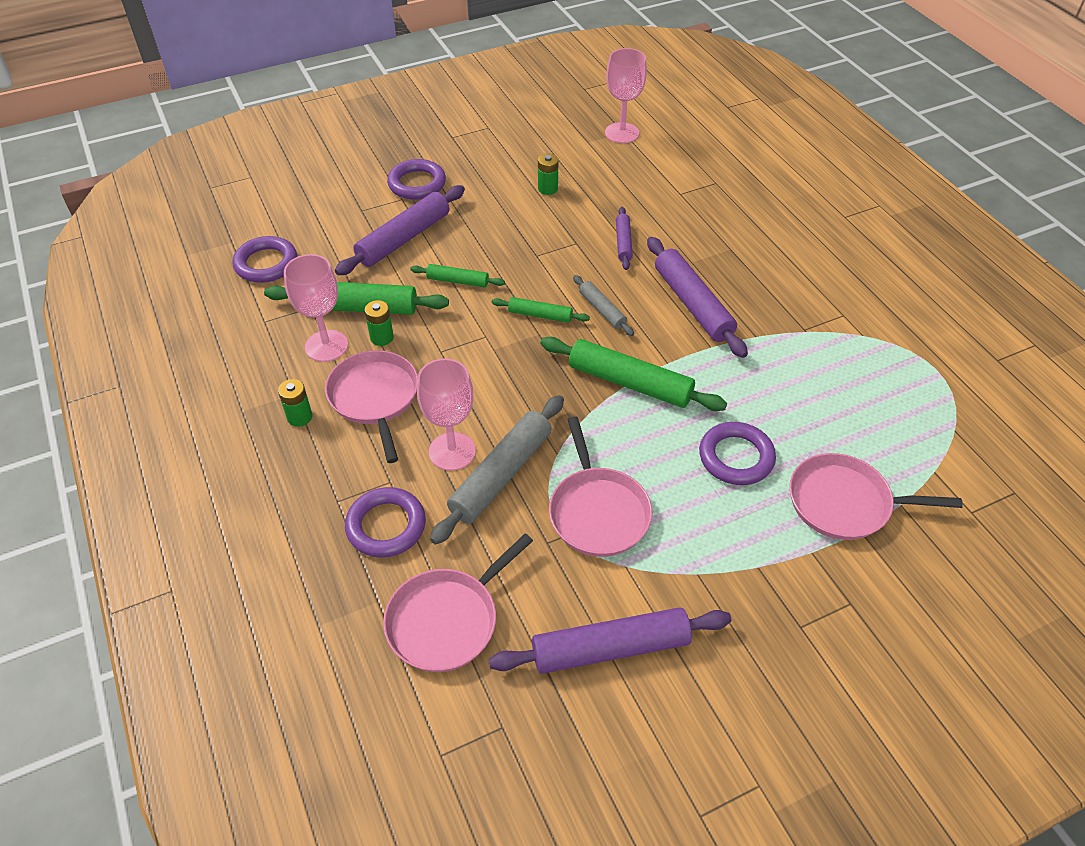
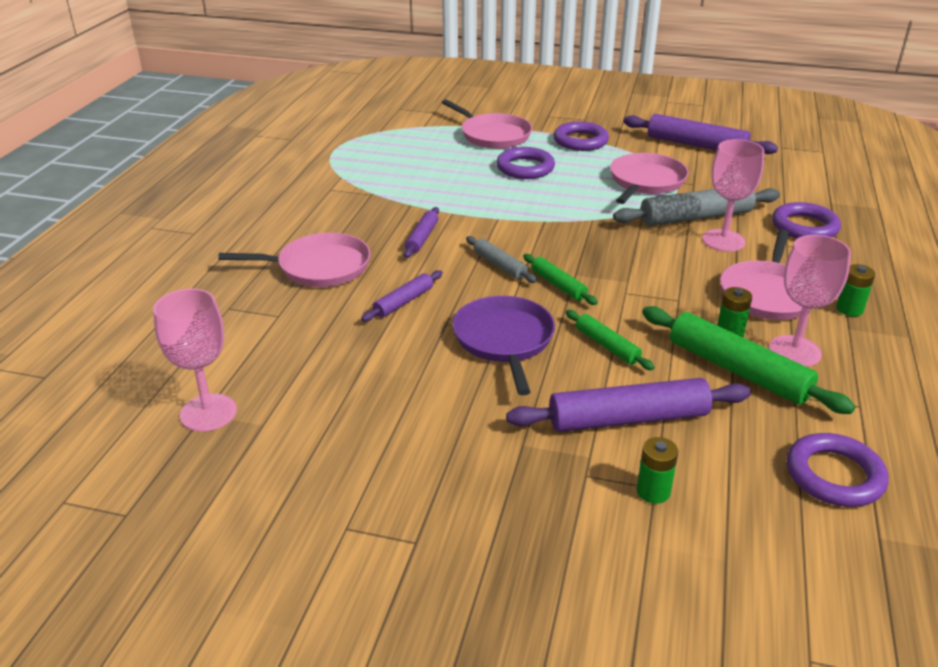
camera: 140 degrees left, 15 degrees down
pink pan [383,533,533,672] -> pink pan moved to [218,233,371,287]
purple ring [387,159,446,200] -> purple ring moved to [553,122,609,151]
green battery [538,153,558,195] -> green battery moved to [637,437,678,504]
green rolling pin [540,337,727,411] -> none
grey rolling pin [573,275,634,336] -> grey rolling pin turned 45 degrees counterclockwise [466,236,537,283]
purple rolling pin [647,237,748,358] -> purple rolling pin [404,207,439,258], size x0.54
none -> purple pan [453,296,555,395]

